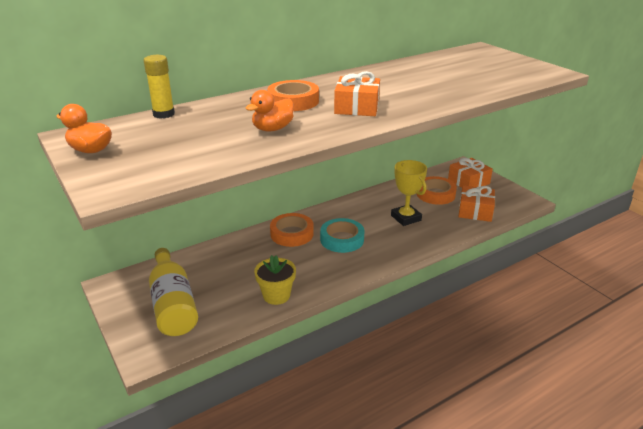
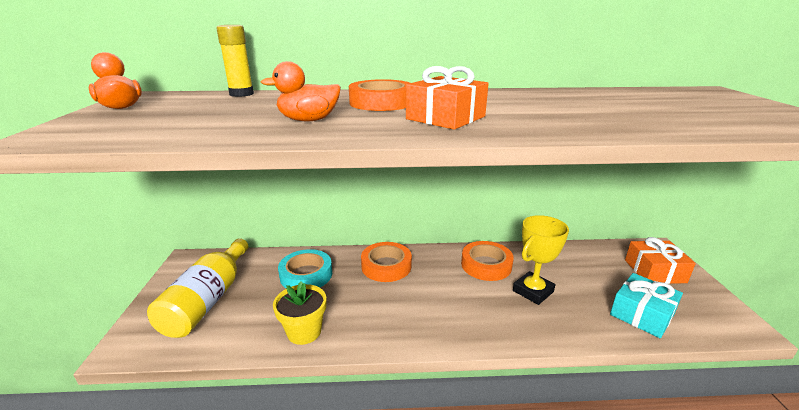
camera: 30 degrees right, 5 degrees down
turquoise tape [320,218,364,253] -> turquoise tape moved to [278,249,332,288]
yellow trophy [391,160,427,226] -> yellow trophy turned 45 degrees clockwise [513,215,569,305]
orange tape [417,176,457,205] -> orange tape moved to [461,241,514,281]
orange gift [459,186,495,222] -> turquoise gift [610,273,683,338]

